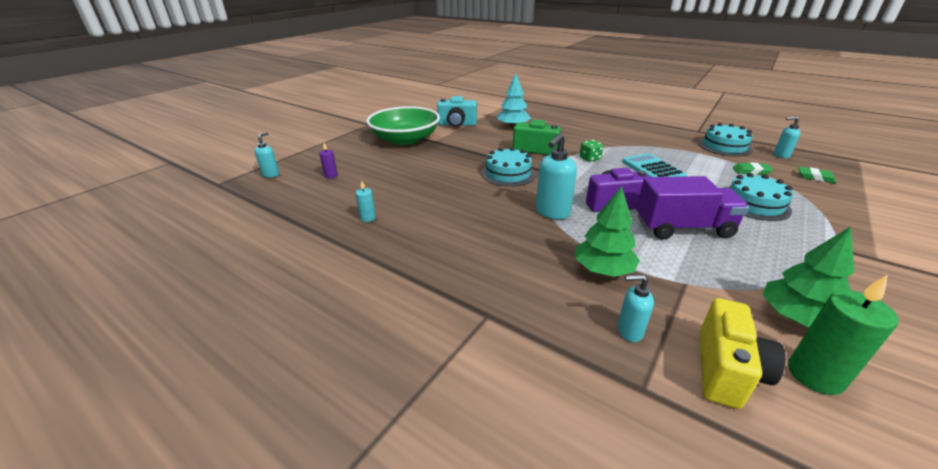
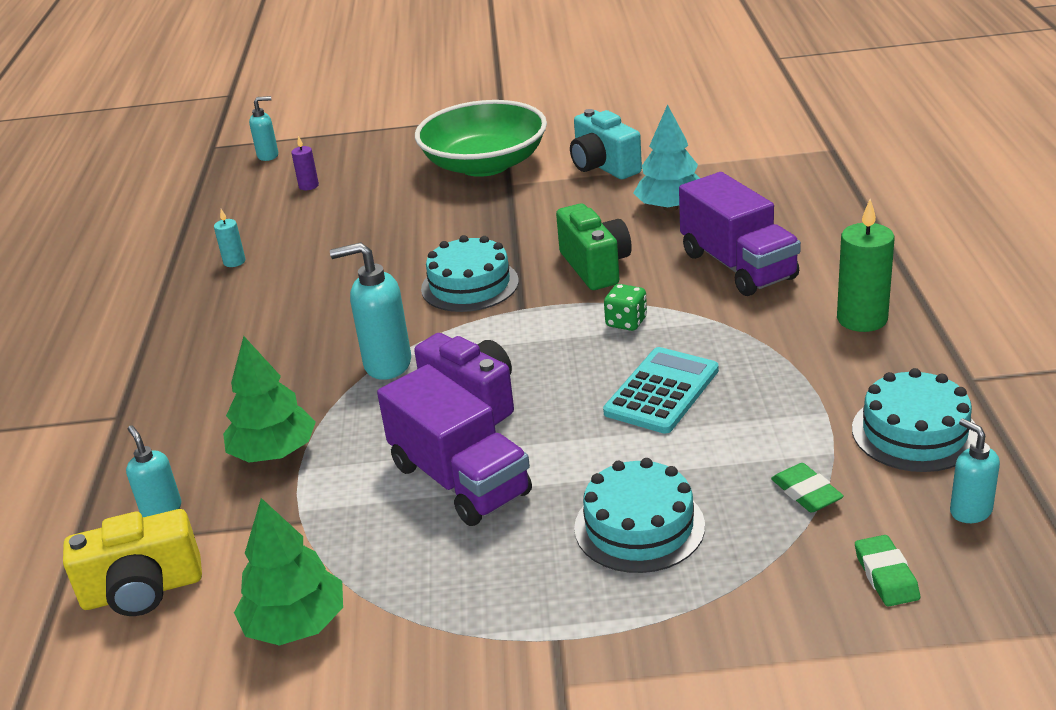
camera: 55 degrees right, 0 degrees up
green candle [788,274,899,395] -> green candle moved to [837,199,894,332]
none -> purple truck [679,172,801,296]

